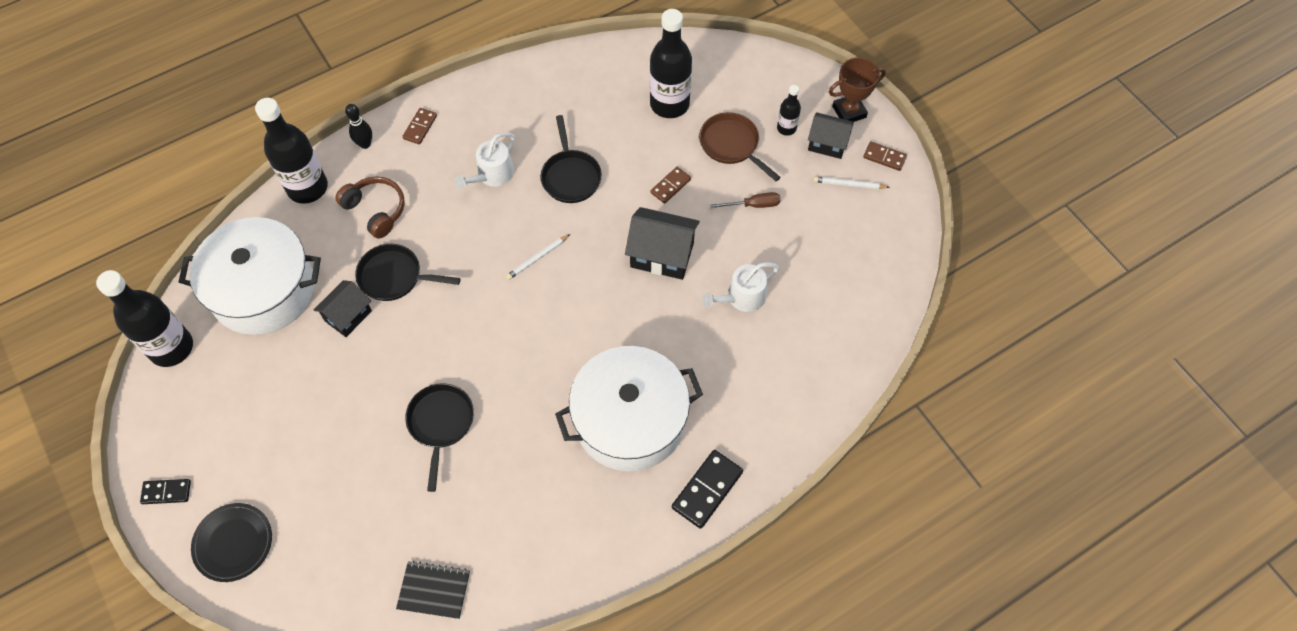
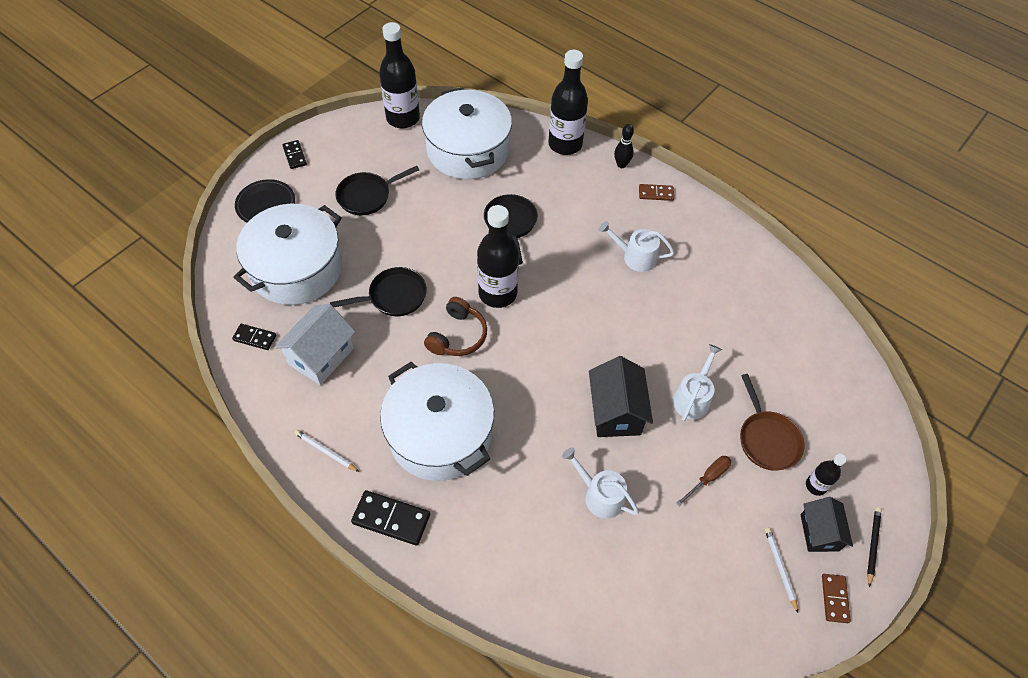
camera: 70 degrees right, 5 degrees down
black house [314,280,372,337] -> none
brown headphones [335,177,405,238] -> brown headphones moved to [424,297,487,356]
black notebook [396,561,470,619] -> black domino [232,324,276,350]
white pencil [506,234,570,280] -> white pencil moved to [294,430,359,472]
black pan [541,115,602,203] -> black pan moved to [335,166,419,215]
black bottle [650,9,692,118] -> black bottle moved to [477,205,519,308]
brown domino [651,167,691,204] -> white watering can [673,344,722,421]
brown pan [699,112,781,181] -> brown pan turned 135 degrees clockwise [740,374,804,471]
brown screwdriver [710,192,780,208] -> brown screwdriver turned 105 degrees counterclockwise [676,456,731,506]
brown trophy [829,57,886,122] -> black pencil [867,507,882,587]
none -> white pot [233,204,342,305]
none -> white house [274,304,356,385]

